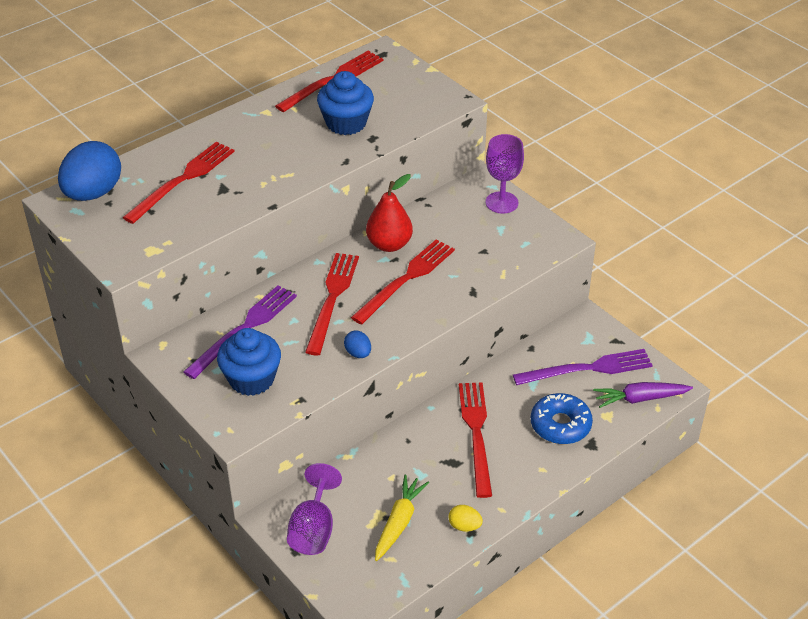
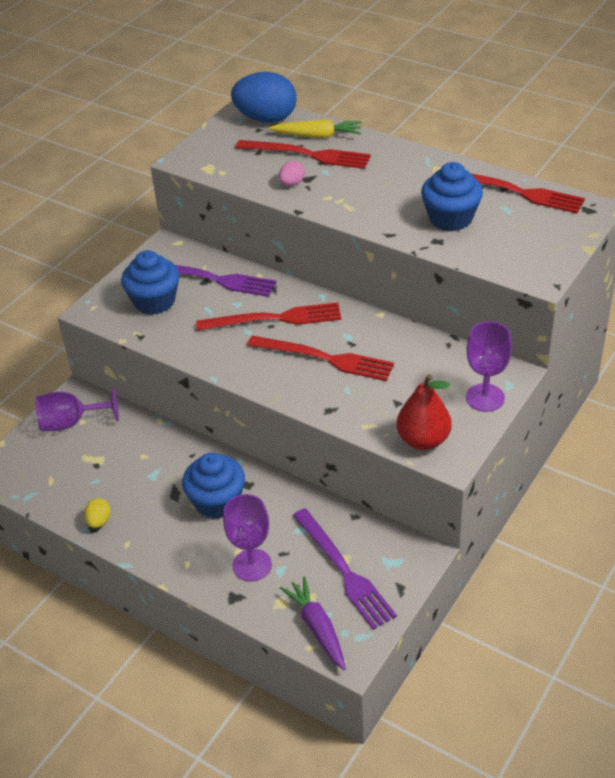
camera: 75 degrees right, 0 degrees up
blue egg [344,331,371,358] -> none
red pear [366,174,413,252] -> red pear moved to [397,374,452,450]
yellow carrot [375,475,429,561] -> yellow carrot moved to [269,119,362,138]
red fork [459,382,492,498] -> blue cupcake [182,453,245,519]
blue donut [531,393,593,444] -> purple goblet [223,494,272,582]
none -> pink egg [279,161,305,186]

